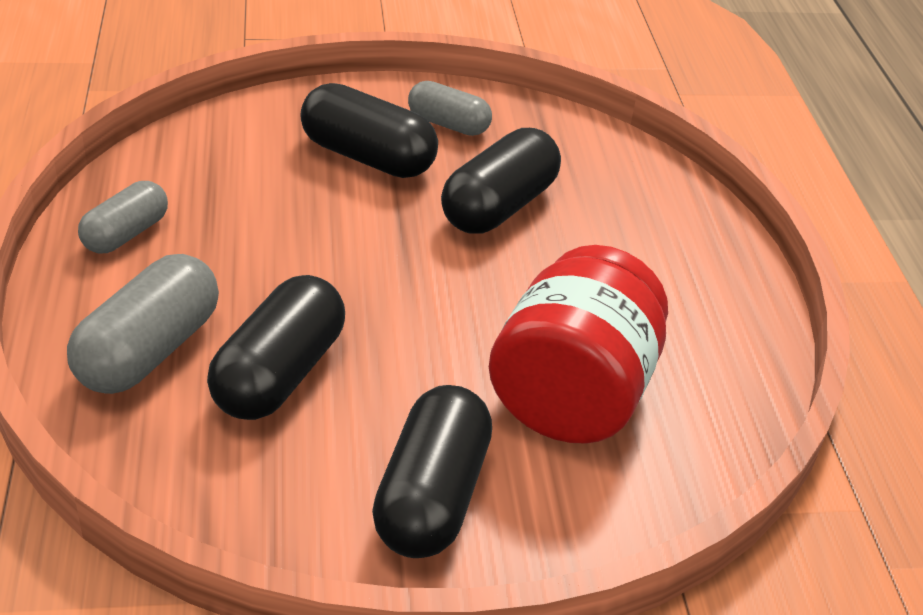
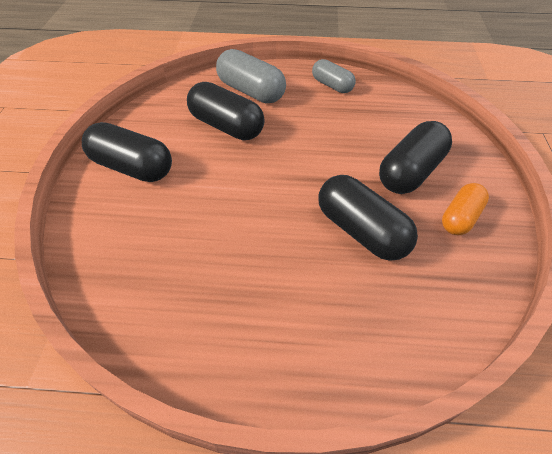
camera: 105 degrees right, 10 degrees up
grey capsule [408,81,492,136] -> orange capsule [442,183,489,235]
red jar [489,245,668,444] -> none

